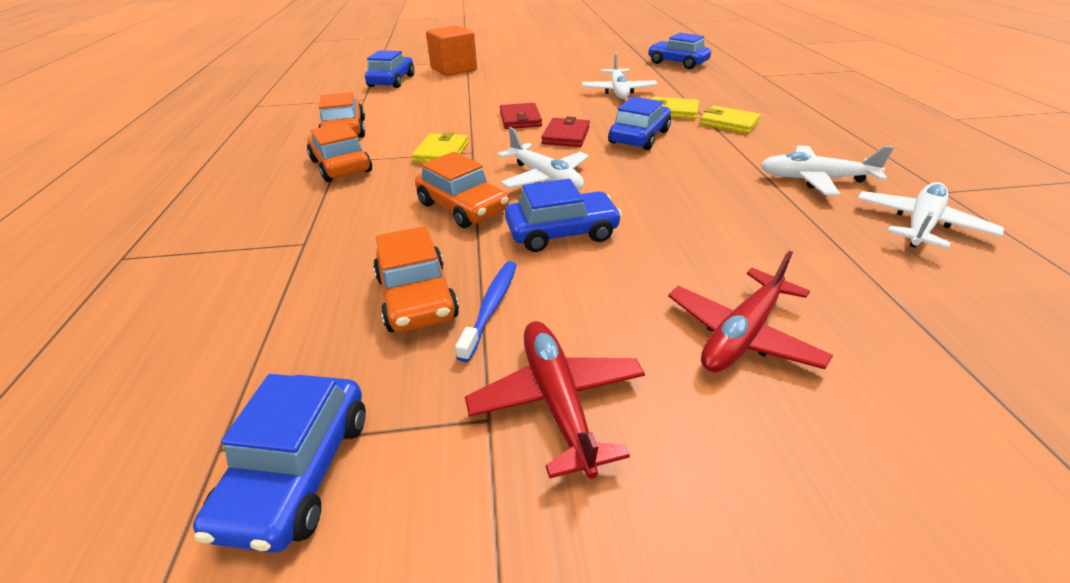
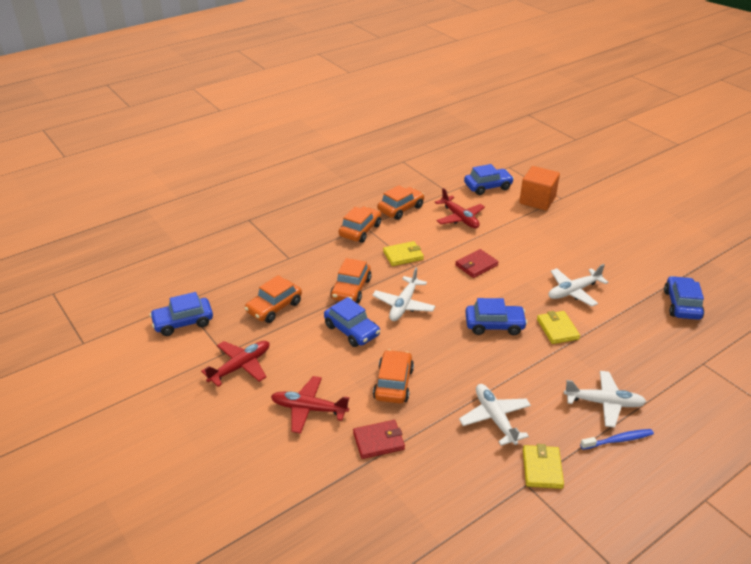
camera: 60 degrees right, 0 degrees up
blue toothbrush [455,261,517,362] -> blue toothbrush moved to [580,429,654,450]
red wallet [541,116,590,147] -> red wallet moved to [353,420,405,459]
yellow wallet [700,106,761,134] -> yellow wallet moved to [523,444,564,489]
white plane [858,182,1004,249] -> white plane moved to [564,371,646,428]
none -> orange car [373,350,414,403]
none -> red plane [435,188,485,228]

